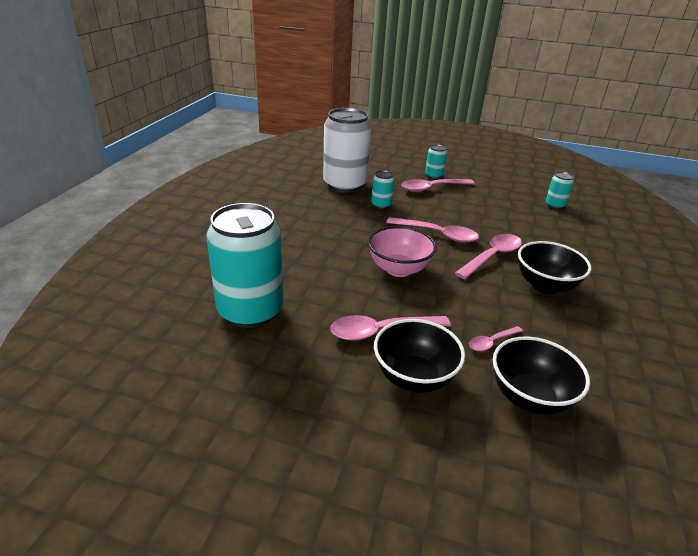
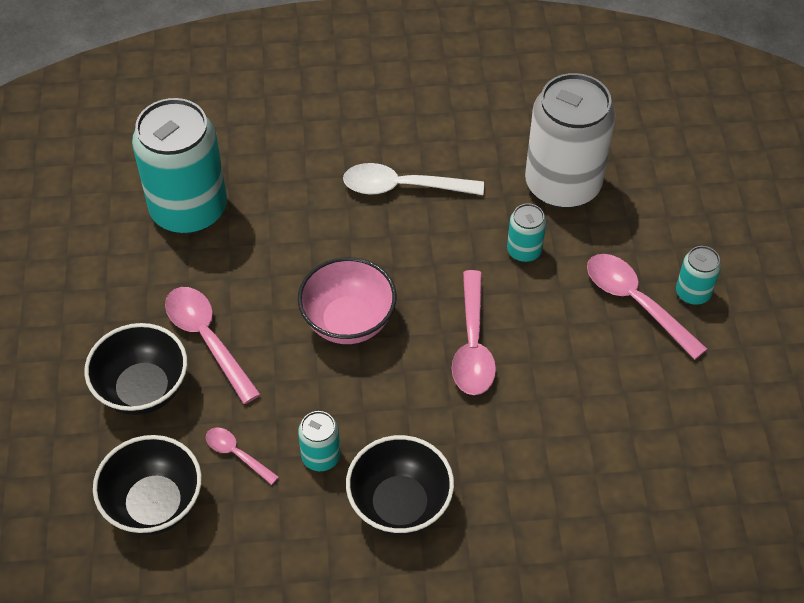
camera: 70 degrees right, 20 degrees up
pink spoon [455,234,522,279] -> none
turquoise can [546,172,574,209] -> turquoise can moved to [298,411,341,471]
none -> white spoon [343,163,484,195]

